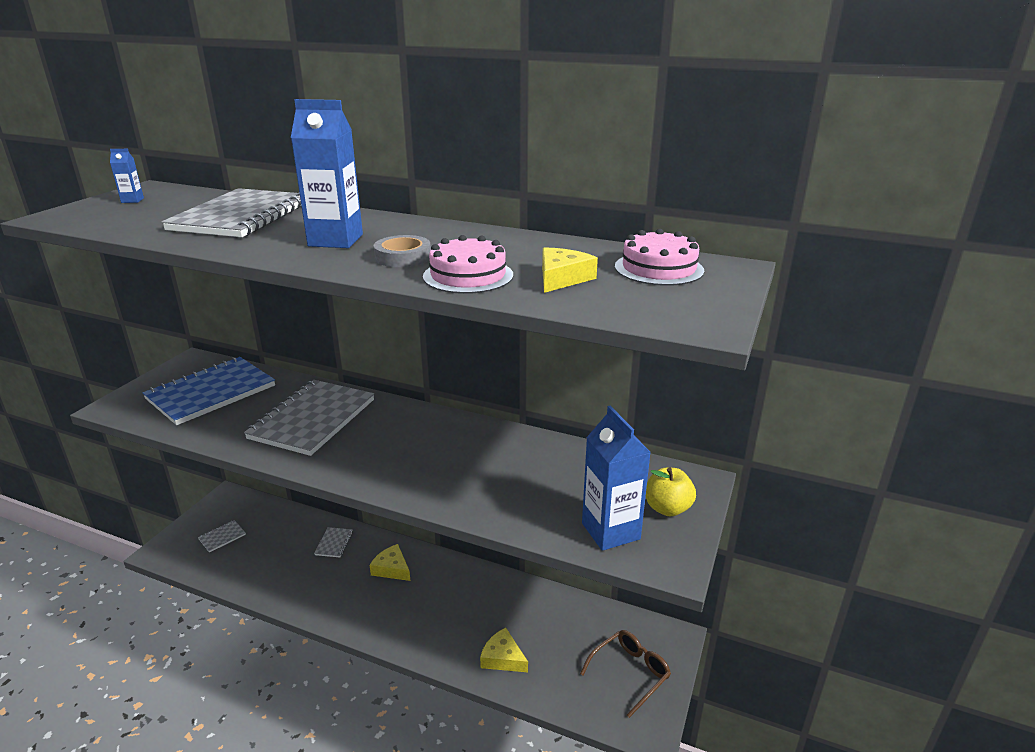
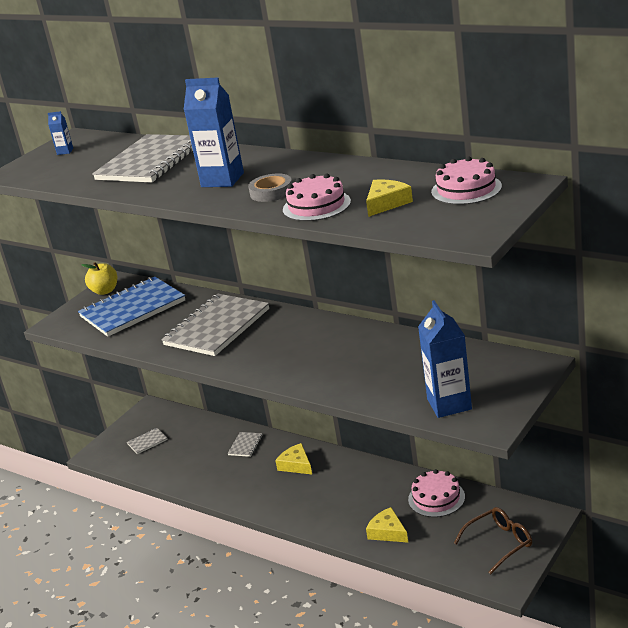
camera: 15 degrees right, 0 degrees up
yellow apple [646,467,696,517] -> yellow apple moved to [81,262,117,295]
none -> pink cake [408,469,465,517]

